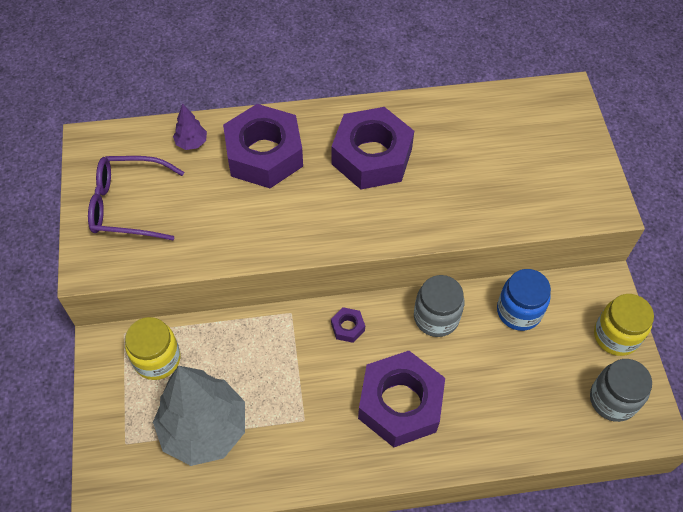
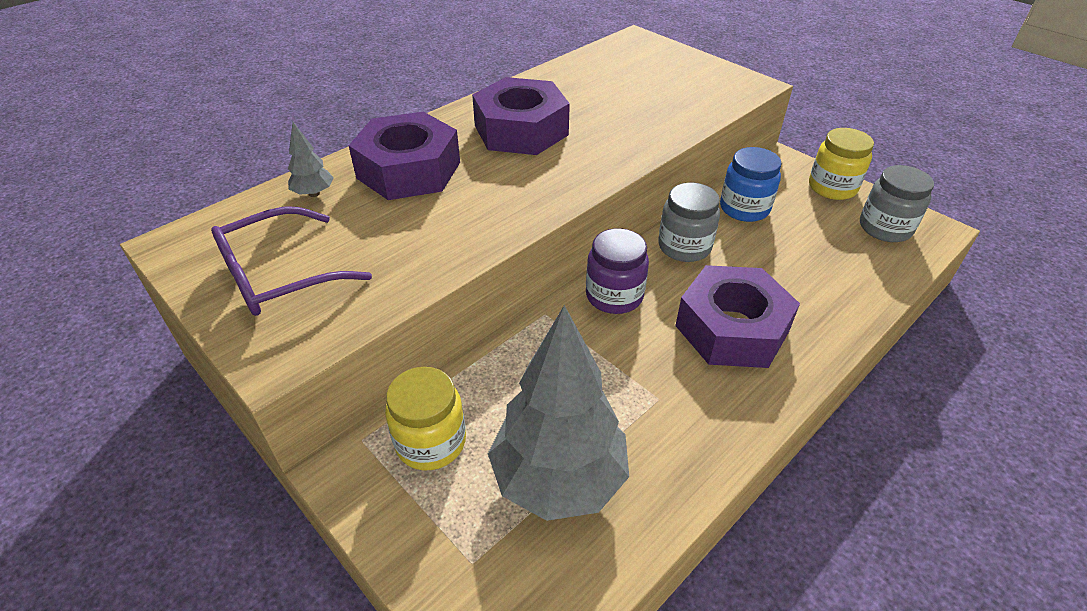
camera: 35 degrees left, 15 degrees down
purple tree [173,103,207,150] -> grey tree [288,122,334,197]
purple nut [331,307,365,343] -> purple jar [586,228,649,314]

